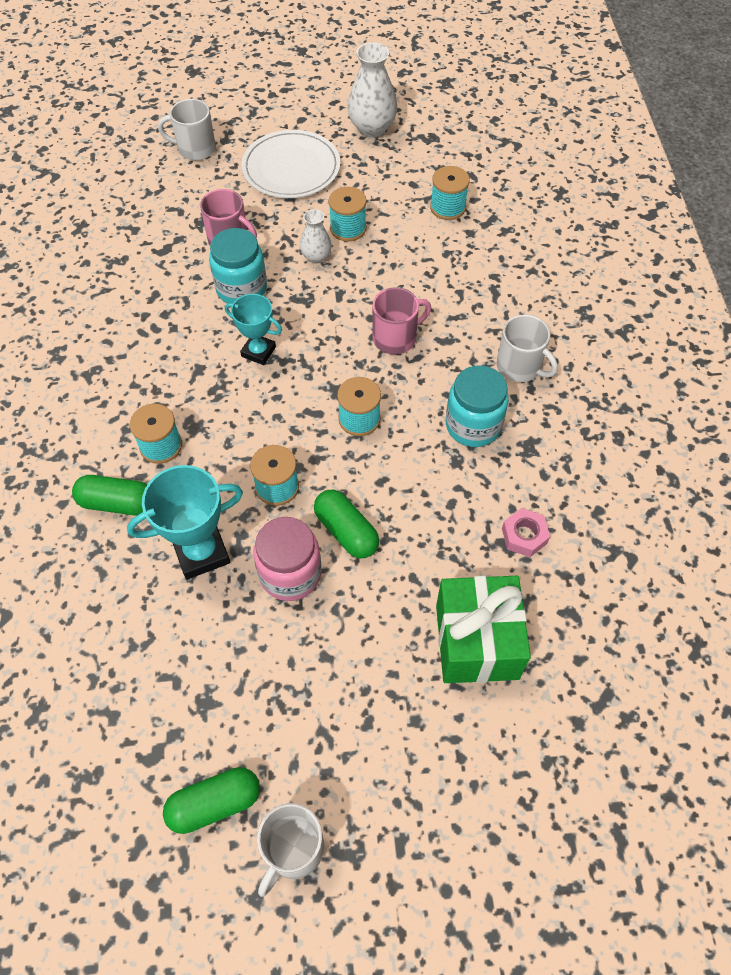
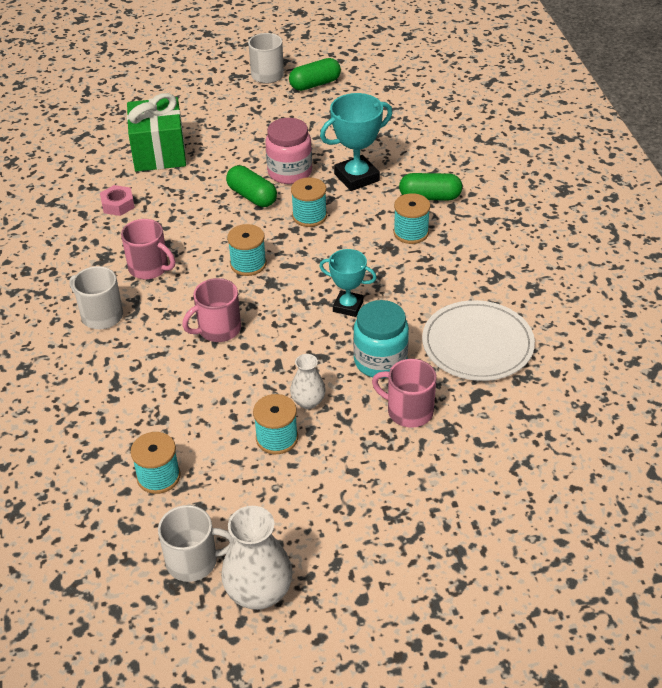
camera: 175 degrees right, 15 degrees down
white mug [158,99,216,161] -> white mug moved to [158,505,234,582]
white plate [241,130,340,198] -> white plate moved to [422,300,535,381]
turquoise jar [446,365,509,447] -> pink mug [121,219,175,279]

